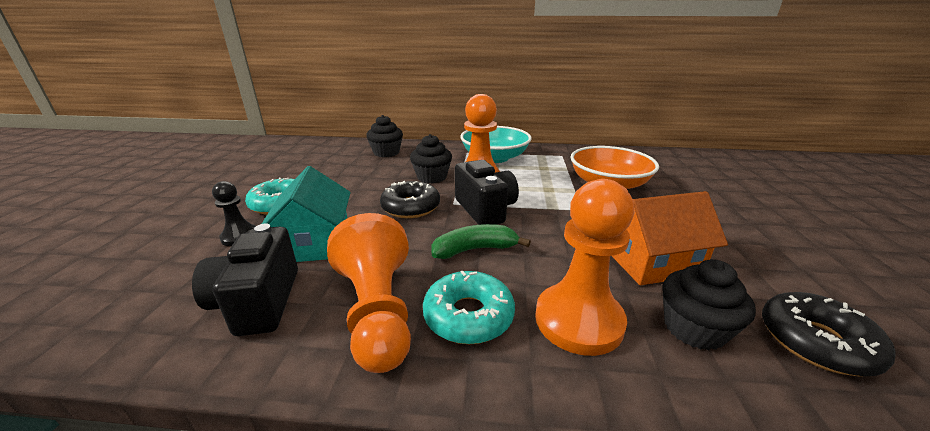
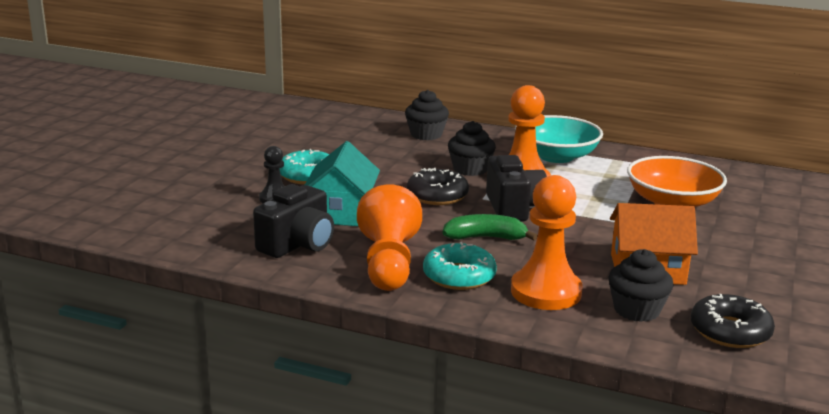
camera: 15 degrees right, 5 degrees down
black camera [192,224,298,336] -> black camera turned 150 degrees counterclockwise [253,184,334,258]

